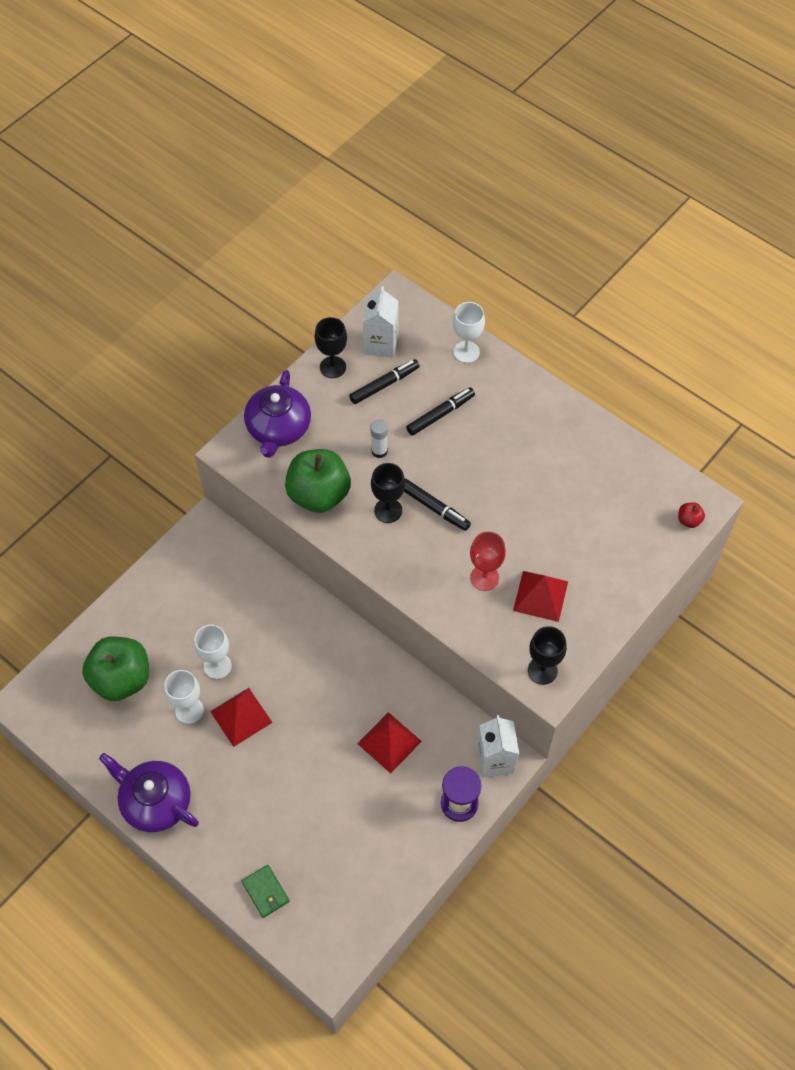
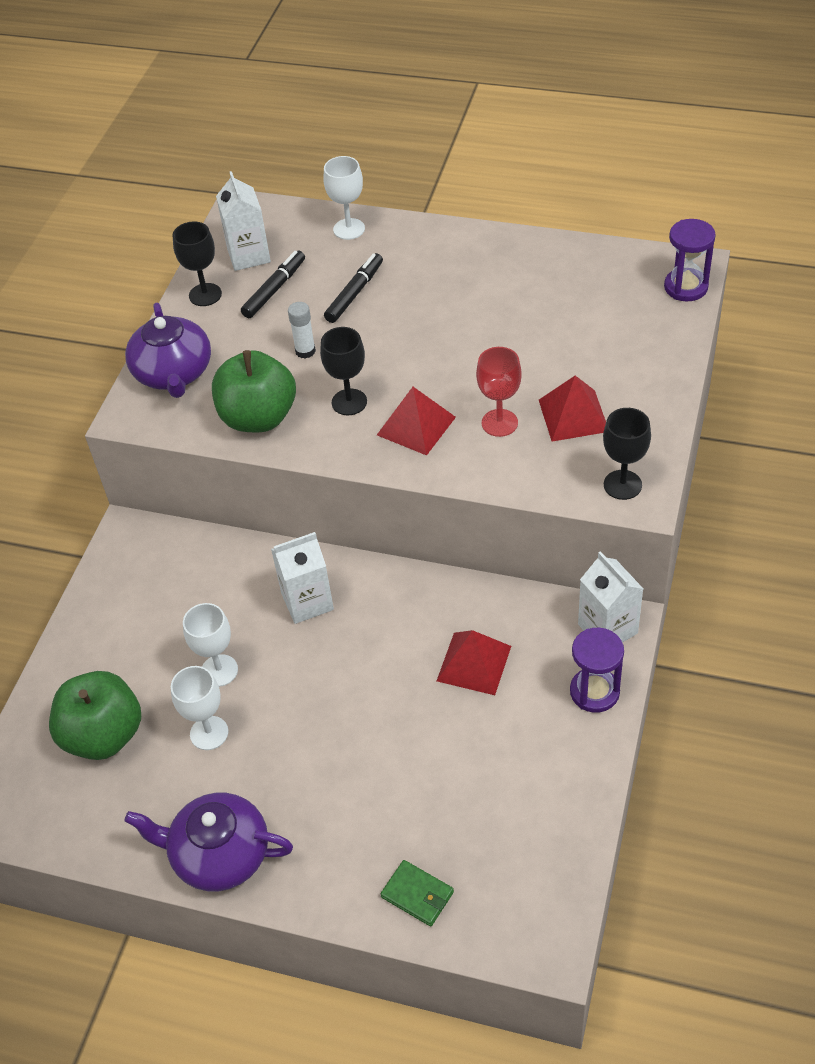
camera: 20 degrees left, 10 degrees down
red pyramid [210,688,273,747] -> red pyramid moved to [377,387,456,455]
black marker [404,479,471,531] -> none
red apple [678,502,705,528] -> purple hourglass [664,219,716,302]
none -> white carton [271,532,334,624]

